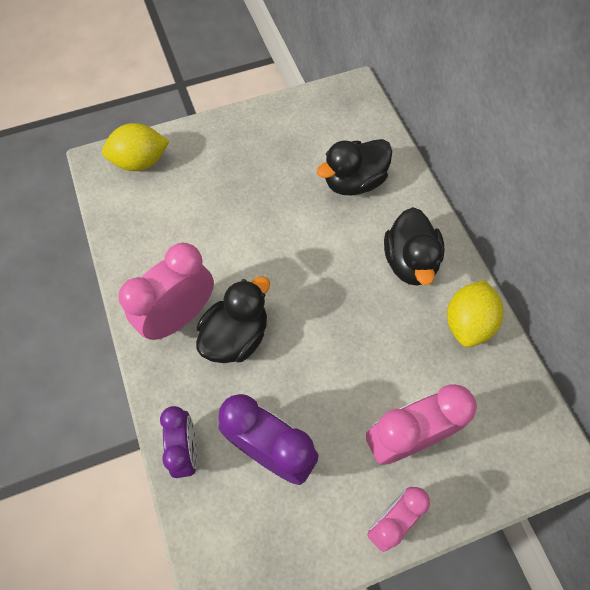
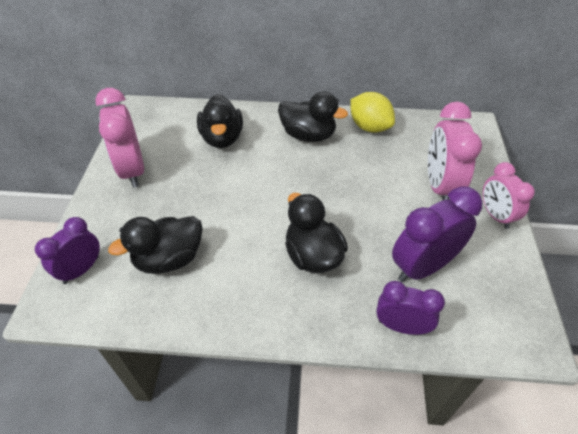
camera: 65 degrees left, 15 degrees down
yellow lemon [102,123,169,171] -> purple clock [35,217,100,284]
pink clock [118,243,214,340] -> pink clock moved to [95,88,144,188]
none -> black duck [108,216,203,274]

